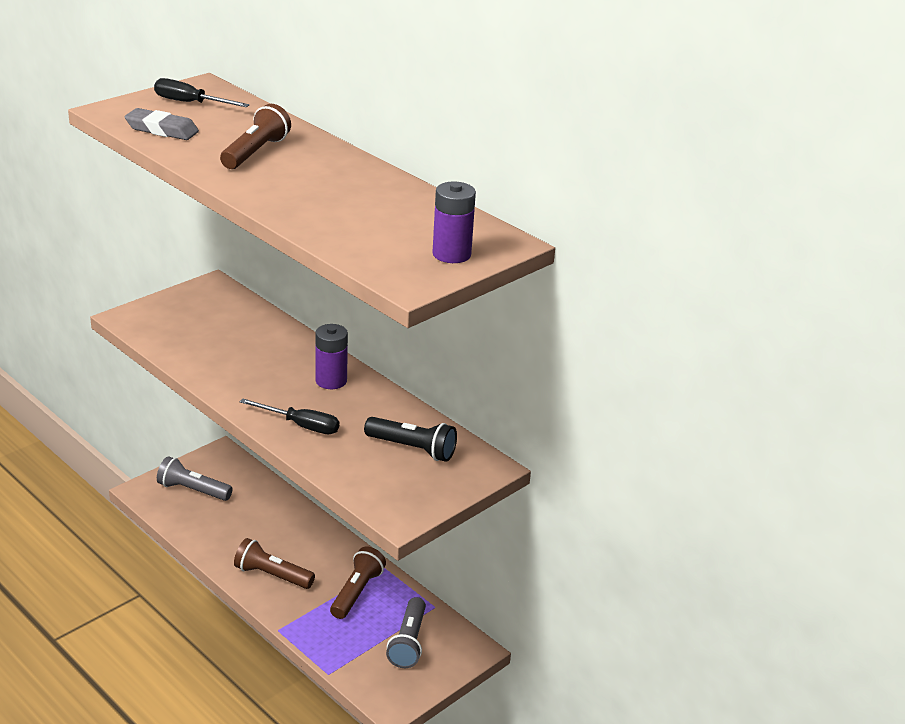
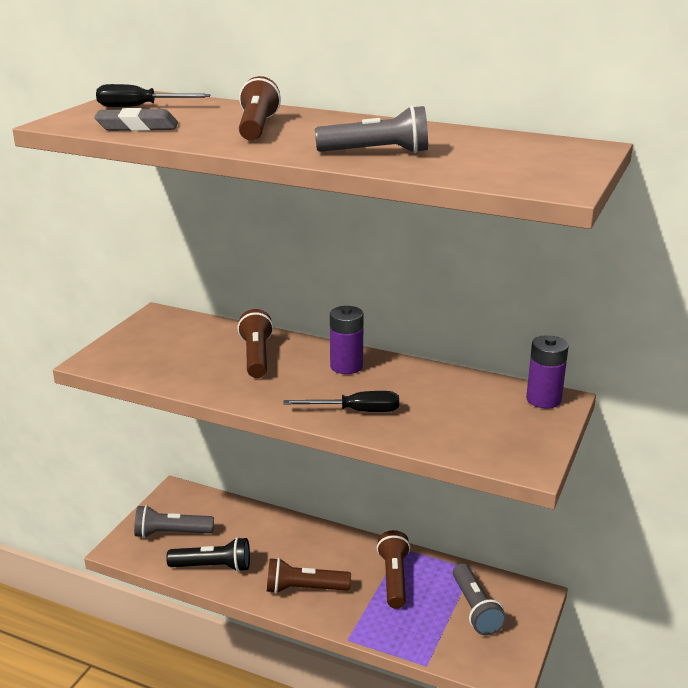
camera: 20 degrees left, 5 degrees down
black flashlight [364,417,457,462] -> black flashlight moved to [166,537,250,572]
purple battery [432,182,476,263] -> purple battery moved to [526,335,569,408]
none -> brown flashlight [237,309,274,378]
none -> grey flashlight [315,105,428,153]

